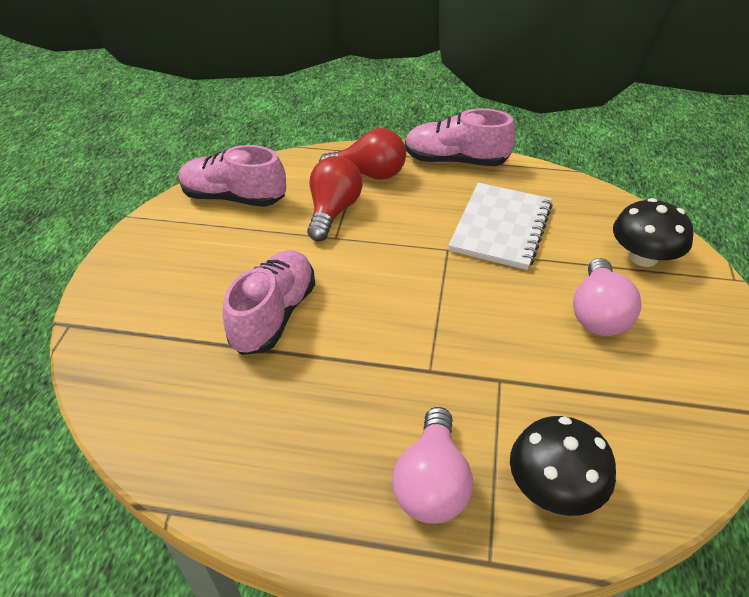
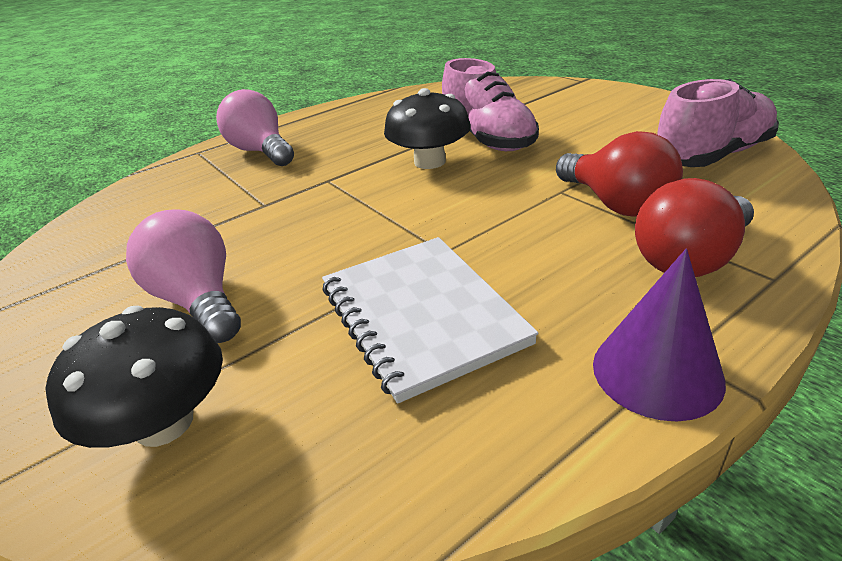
camera: 135 degrees right, 10 degrees down
pink shoe [405,108,516,166] -> purple cone [593,249,726,422]
black mushroom [510,416,616,516] -> black mushroom moved to [384,88,471,169]

